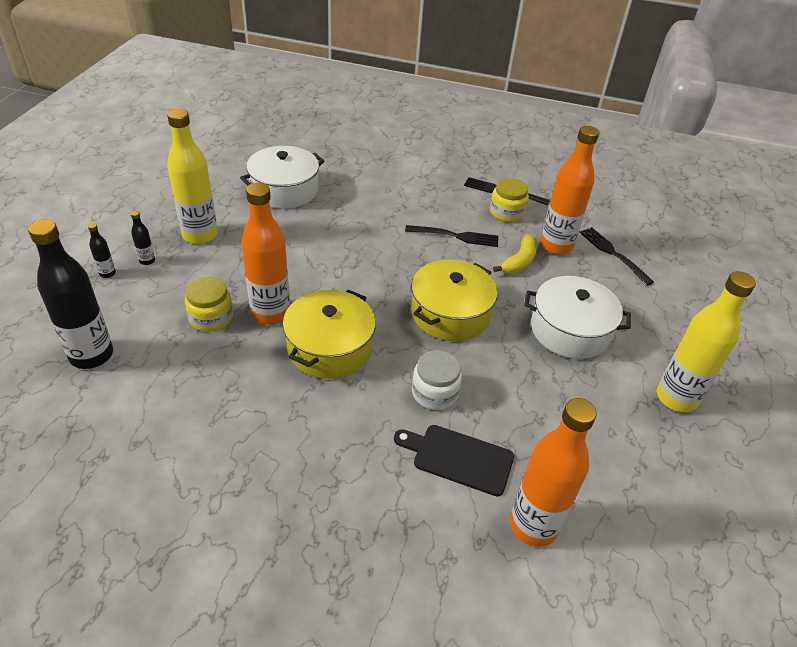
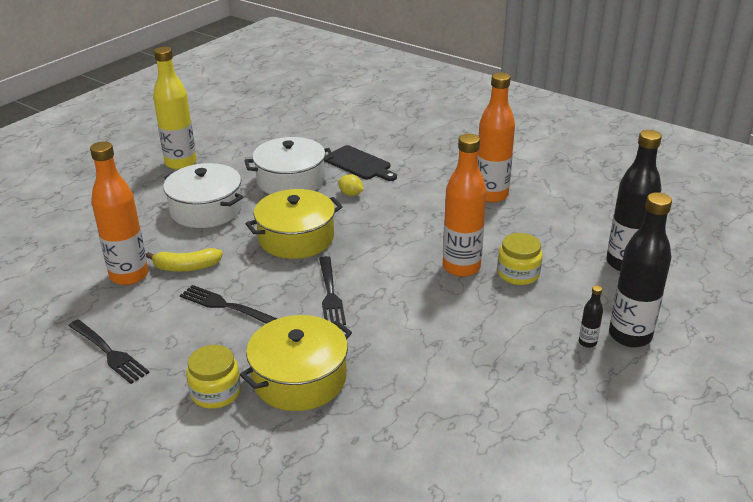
camera: 155 degrees left, 10 degrees down
black bottle [88,223,116,278] -> black bottle [609,192,672,347], size x2.37
yellow bottle [167,109,218,244] -> none
white pot [240,146,325,209] -> white pot moved to [244,137,334,194]
yellow pot [283,290,376,379] -> yellow pot moved to [240,315,352,411]
white jar [412,350,462,410] -> yellow lemon [338,174,364,196]
yellow jar [490,178,529,222] -> yellow jar moved to [186,345,241,409]
yellow banana [493,235,538,274] -> yellow banana turned 150 degrees counterclockwise [146,248,223,272]
orange bottle [510,398,597,547] -> orange bottle moved to [478,73,515,203]
black fork [579,227,654,286] -> black fork moved to [319,256,346,325]

